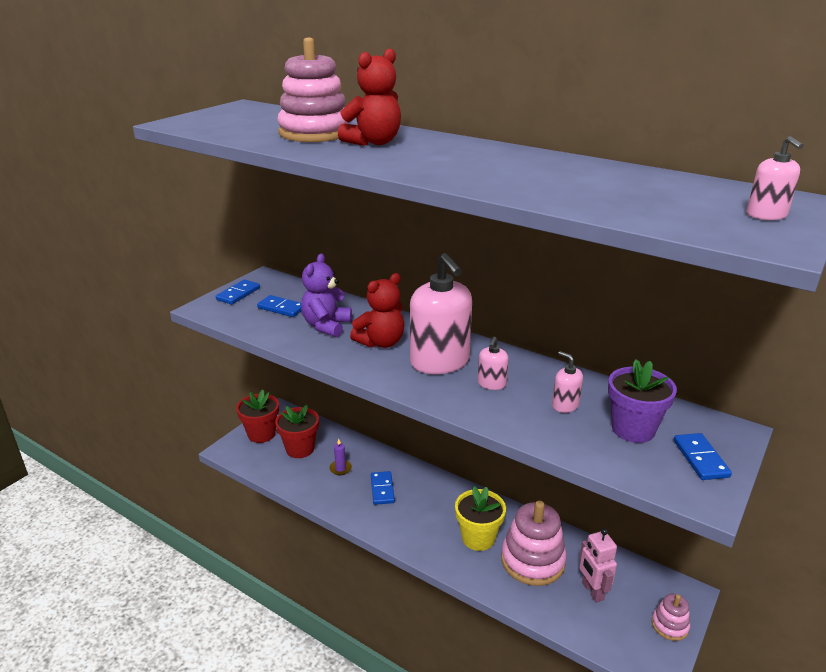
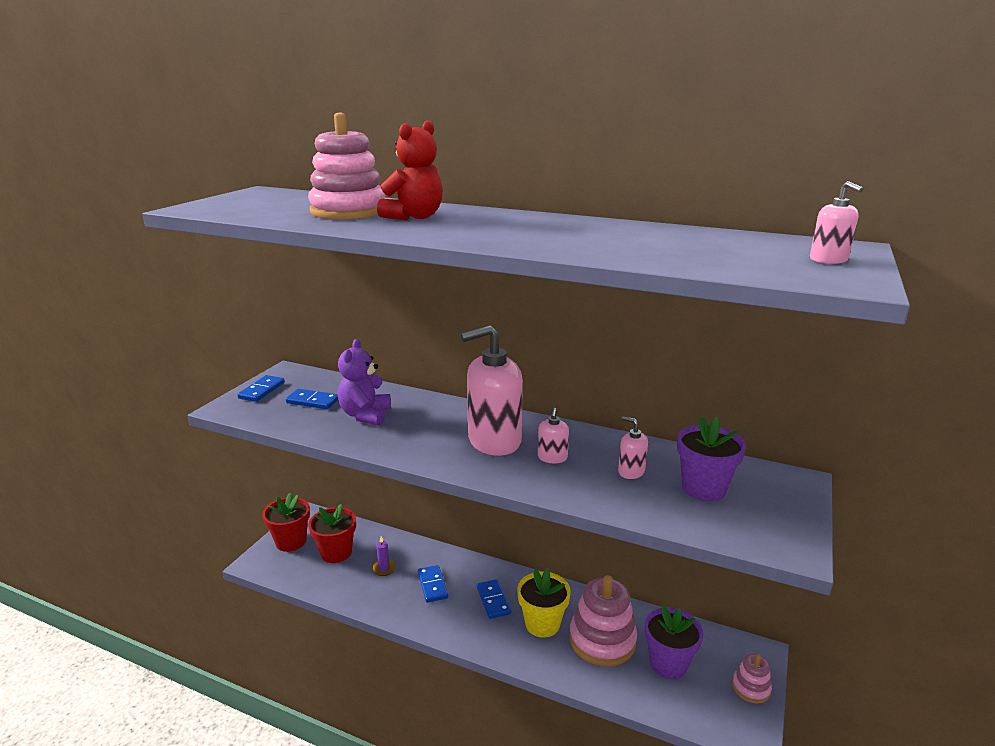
camera: 10 degrees left, 5 degrees down
red teddy bear [350,273,404,348] -> none
pink soap dispenser [410,253,472,374] -> pink soap dispenser turned 105 degrees clockwise [461,325,523,456]
pink robot [579,528,617,603] -> purple flower pot [645,605,703,679]
blue domino [674,433,732,480] -> blue domino moved to [477,579,511,619]

